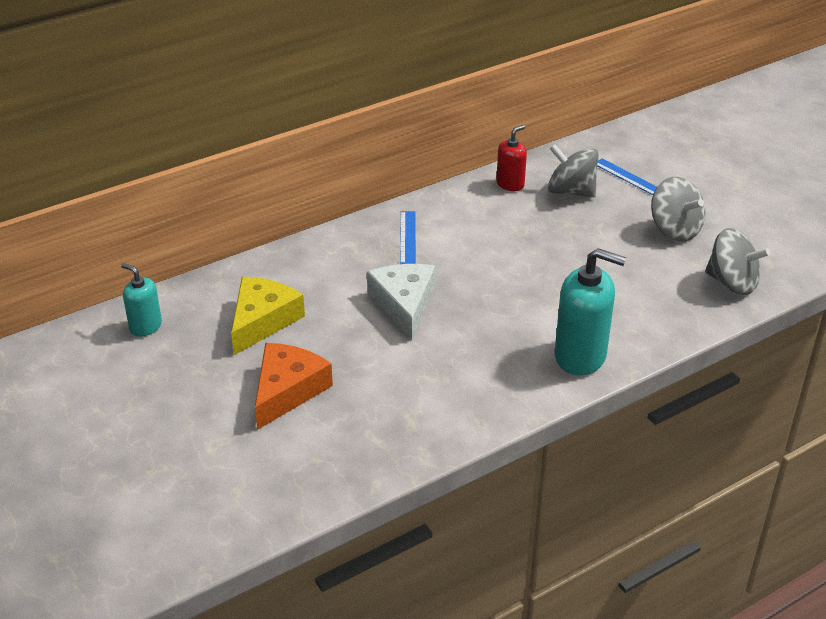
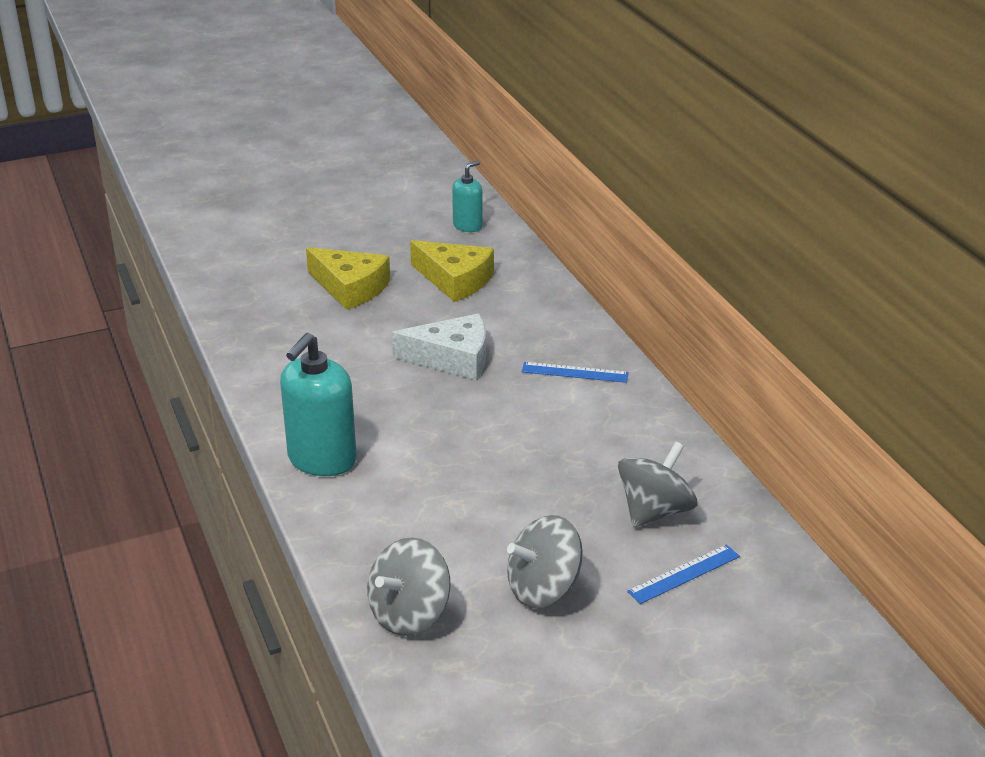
camera: 100 degrees right, 5 degrees down
orange cheese [255,343,333,430] -> yellow cheese [306,247,390,310]
red soap dispenser [496,125,527,191] -> none

